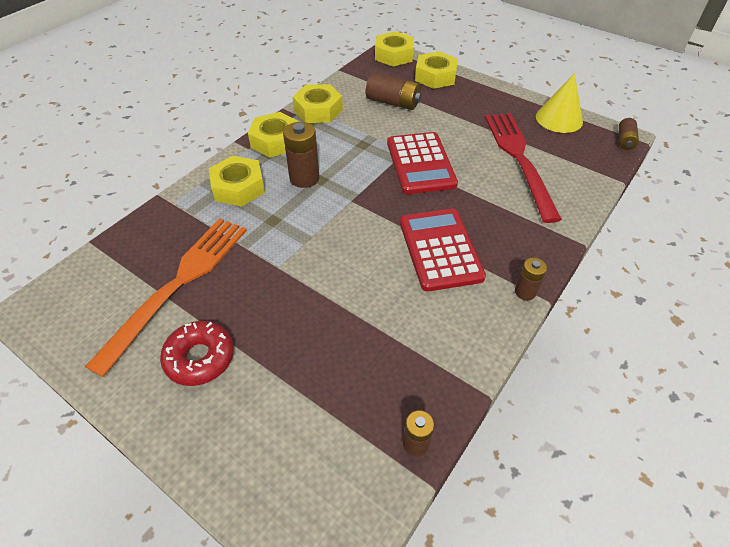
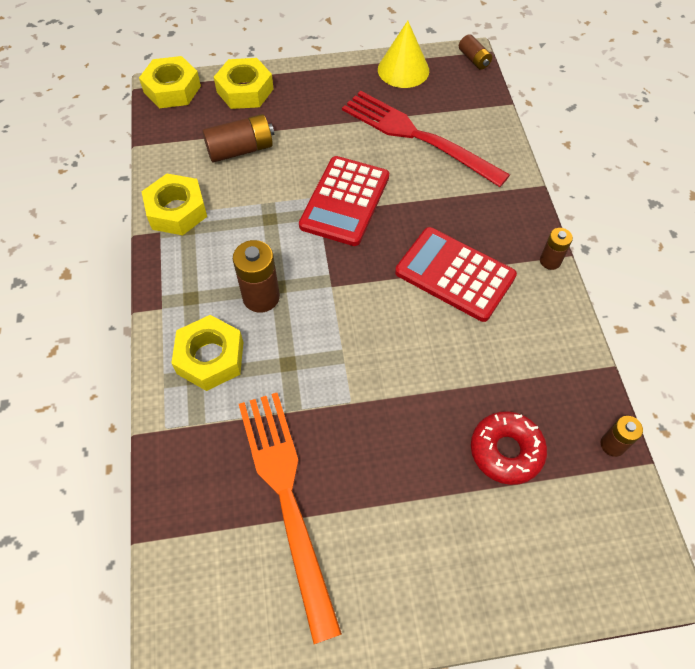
camera: 45 degrees left, 10 degrees up
red donut [160,321,234,386] -> red donut moved to [471,411,547,485]
yellow nut [248,112,299,157] -> none
red calculator [387,132,458,194] -> red calculator turned 75 degrees clockwise [299,156,389,246]

